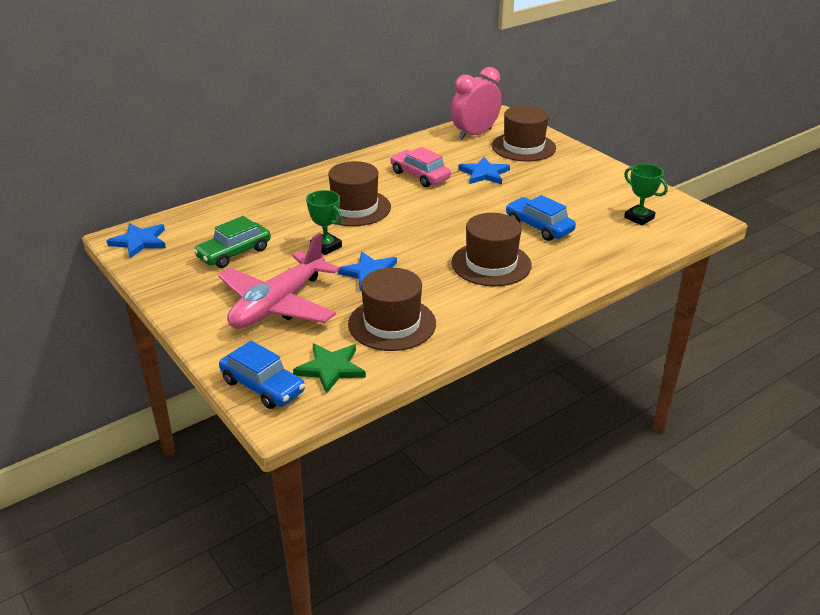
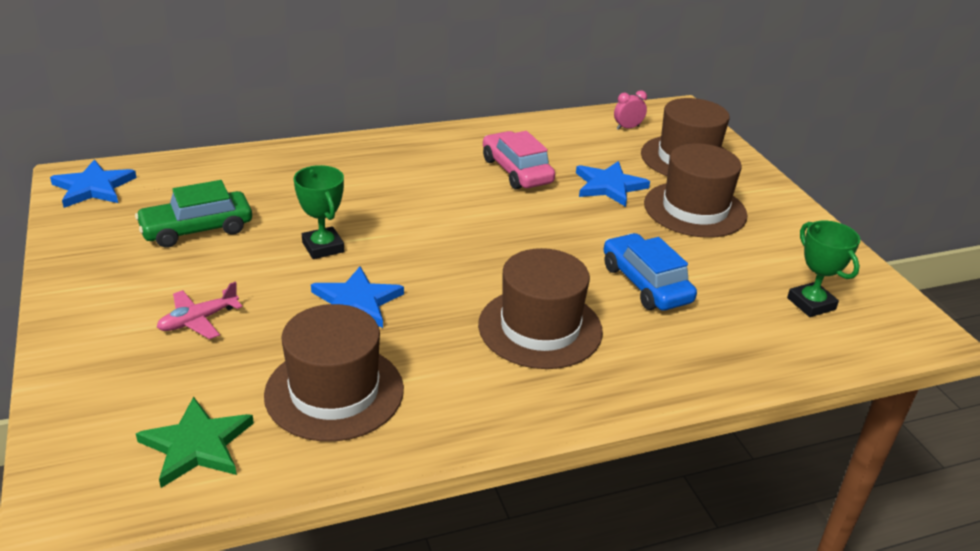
camera: 15 degrees right, 0 degrees up
pink plane [218,233,340,329] -> pink plane [157,281,242,339], size x0.42
blue car [219,340,305,409] -> none
brown hat [328,161,391,226] -> brown hat moved to [644,143,747,238]
pink clock [451,67,502,140] -> pink clock [614,90,647,130], size x0.42

